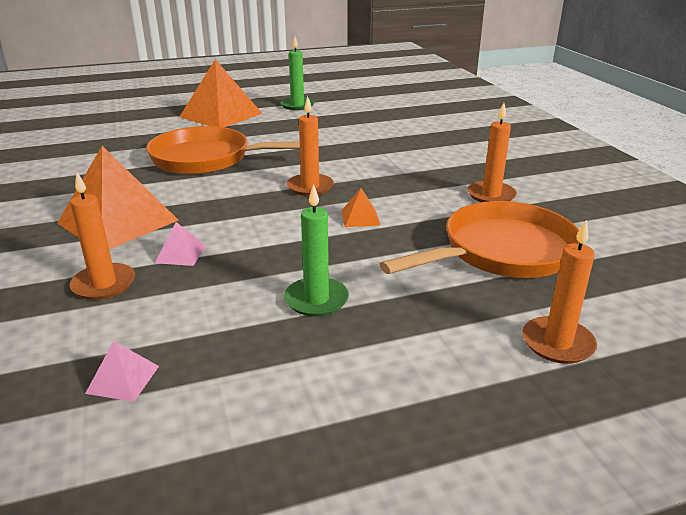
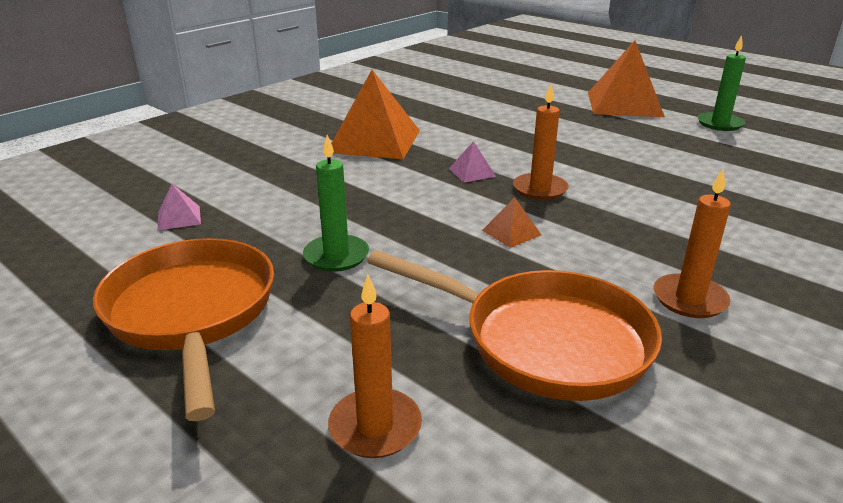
camera: 60 degrees right, 0 degrees up
orange candle [69,172,135,300] -> none
orange pan [146,126,300,175] -> orange pan moved to [93,238,274,421]
pink pyramid [155,222,206,266] -> pink pyramid moved to [449,141,496,182]

